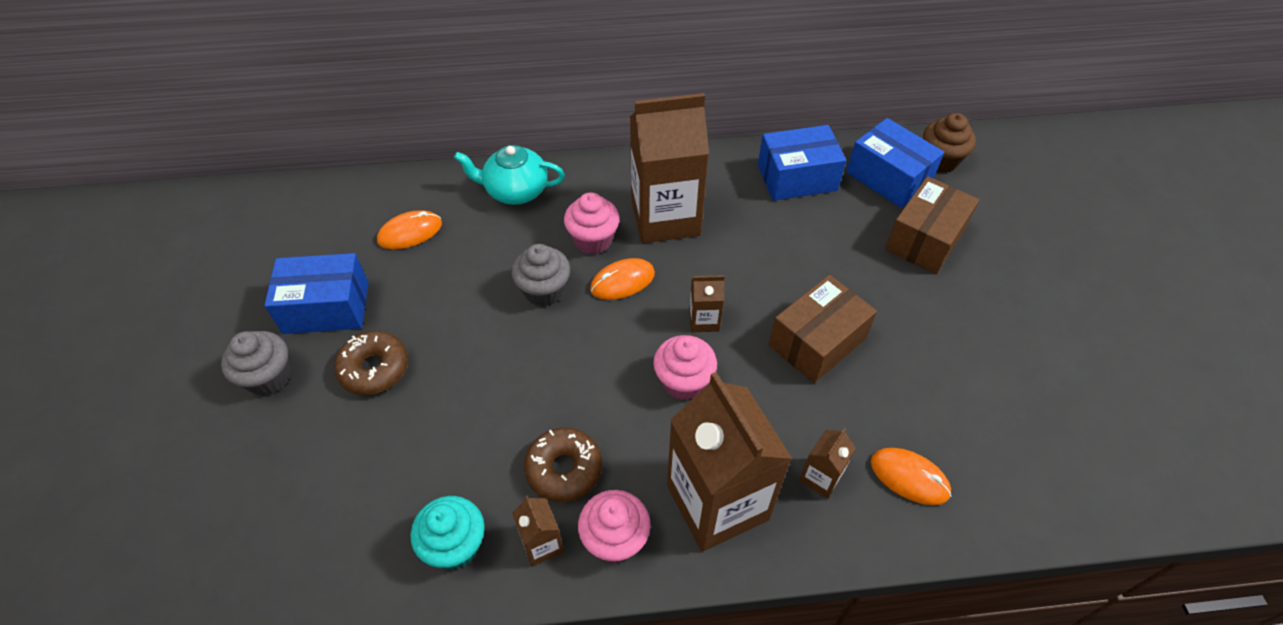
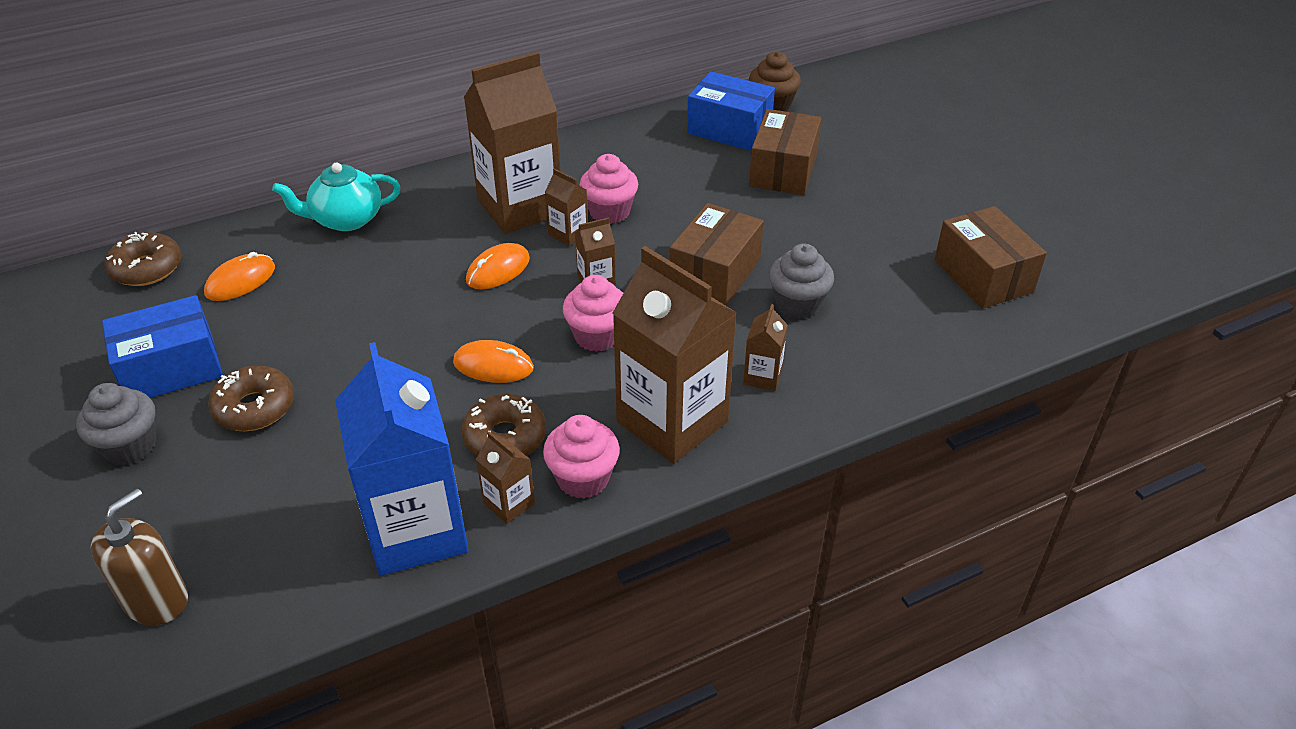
camera: 20 degrees left, 10 degrees down
turquoise cupcake [411,496,485,570] -> blue carton [335,342,469,576]
grey cupcake [512,244,570,307] -> grey cupcake moved to [769,243,834,319]
pink cupcake [564,192,620,254] -> pink cupcake moved to [579,154,638,224]
blue box [758,125,847,201] -> none
orange mouse [871,448,951,505] -> orange mouse moved to [453,340,534,383]
none -> brown soap dispenser [91,488,188,625]
none -> brown donut [105,232,182,286]
none -> brown carton [545,168,588,246]
none -> brown box [934,206,1047,309]

